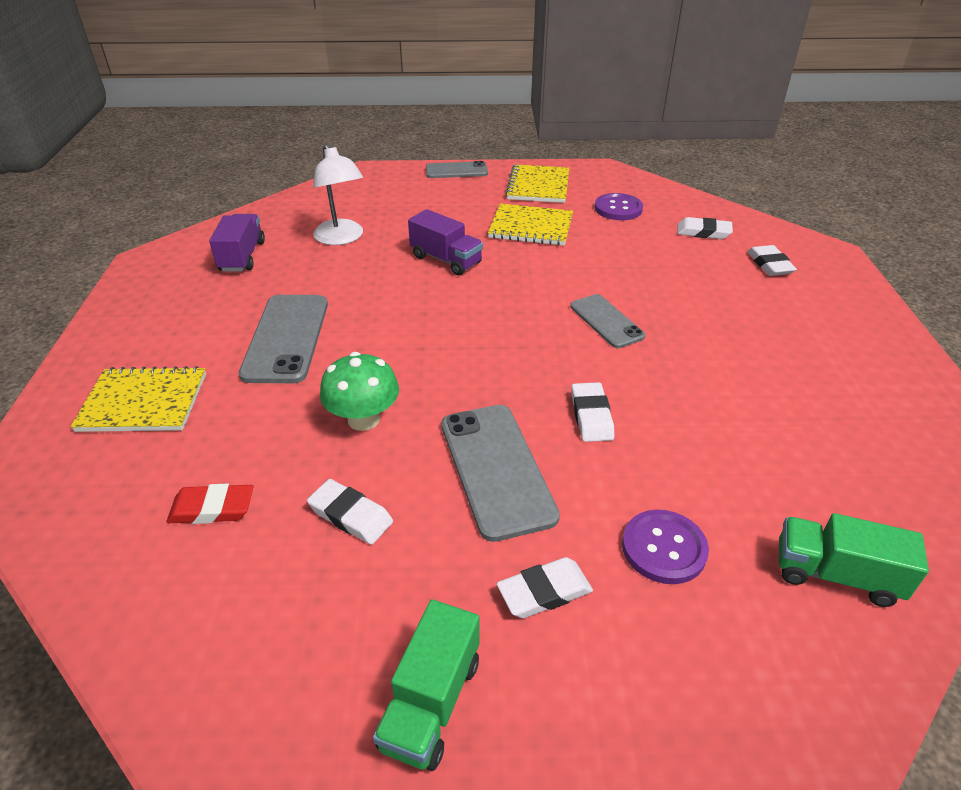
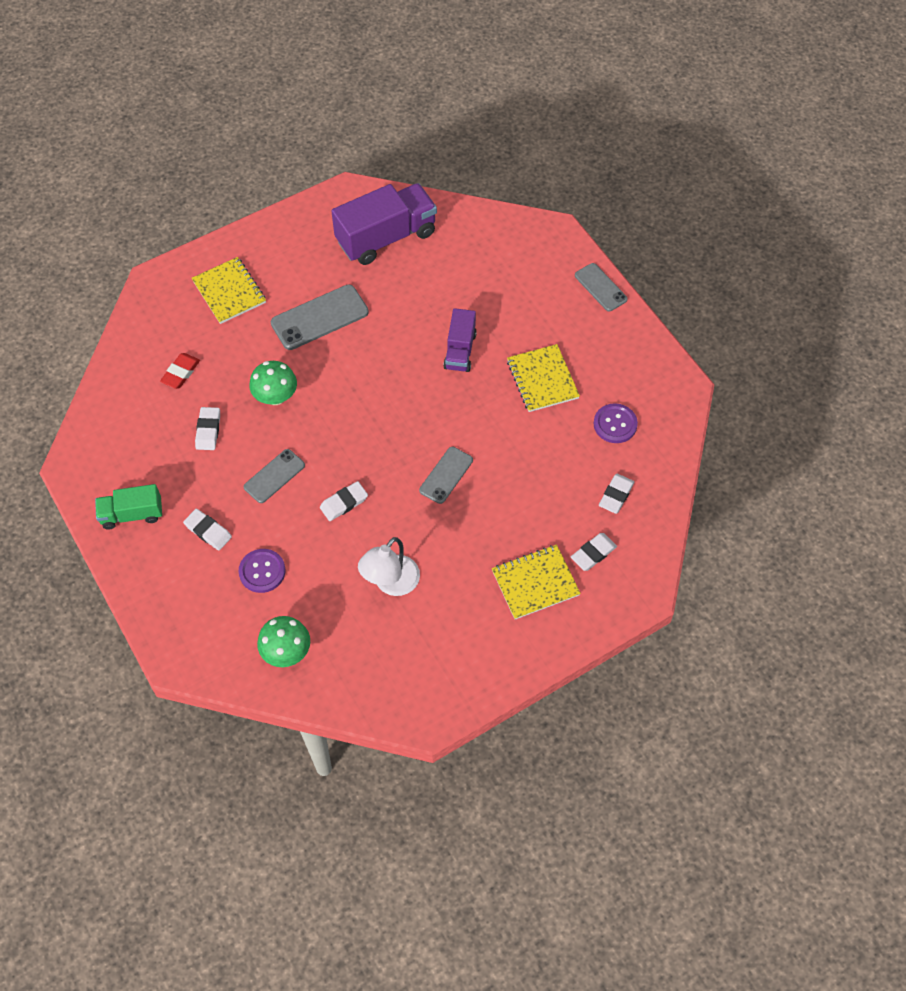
camera: 60 degrees right, 20 degrees up
red eraser [166,484,253,524] -> red eraser turned 60 degrees clockwise [160,353,200,389]
purple truck [209,214,265,271] -> purple truck [331,183,437,265], size x1.76
white lamp [313,143,363,245] -> white lamp moved to [358,537,420,596]
grey phone [441,405,560,542] -> grey phone [243,449,305,503], size x0.62
yellow notebook [505,164,569,203] -> yellow notebook moved to [492,544,581,619]
white eraser [677,217,733,239] -> white eraser turned 45 degrees clockwise [599,474,634,514]
green truck [779,513,929,607] -> green mushroom [257,616,310,667]

